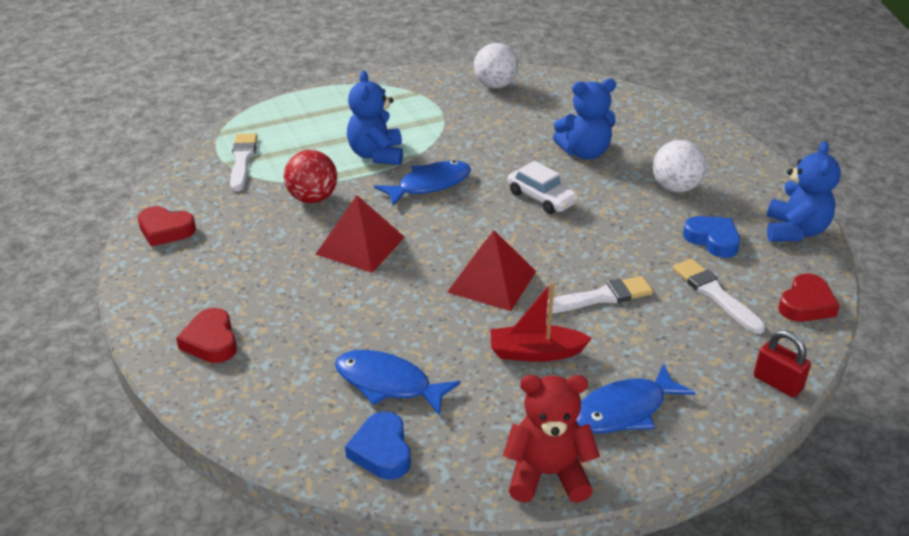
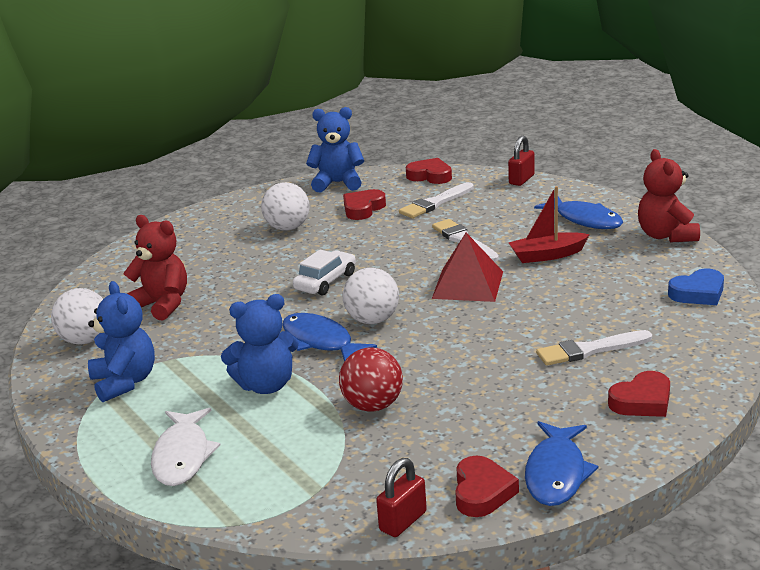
camera: 100 degrees left, 10 degrees down
white brush [230,133,257,191] -> white brush moved to [536,330,652,366]
red pyramid [315,195,404,273] -> none
blue fish [335,350,461,416] -> blue fish moved to [525,421,598,506]
red boat [490,281,592,362] -> red boat turned 90 degrees clockwise [509,186,590,263]
blue teddy bear [553,79,616,160] -> blue teddy bear moved to [88,281,155,402]
blue heart [683,216,740,258] -> red heart [343,189,386,220]
none -> red teddy bear [123,215,187,321]
none -> white fish [151,408,220,486]
none -> white ball [342,268,399,324]
none -> red padlock [376,458,427,537]

